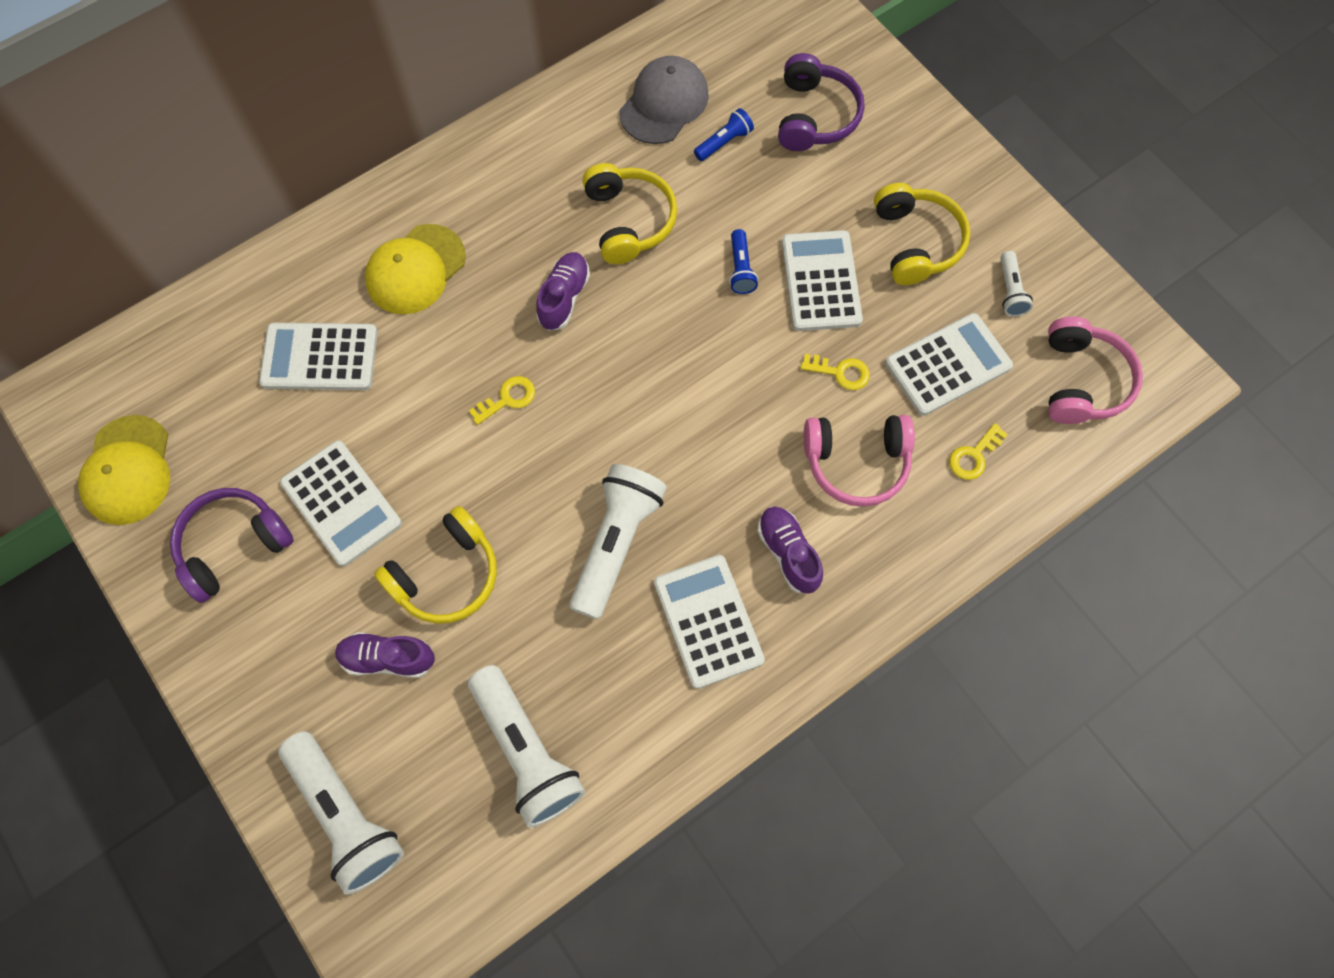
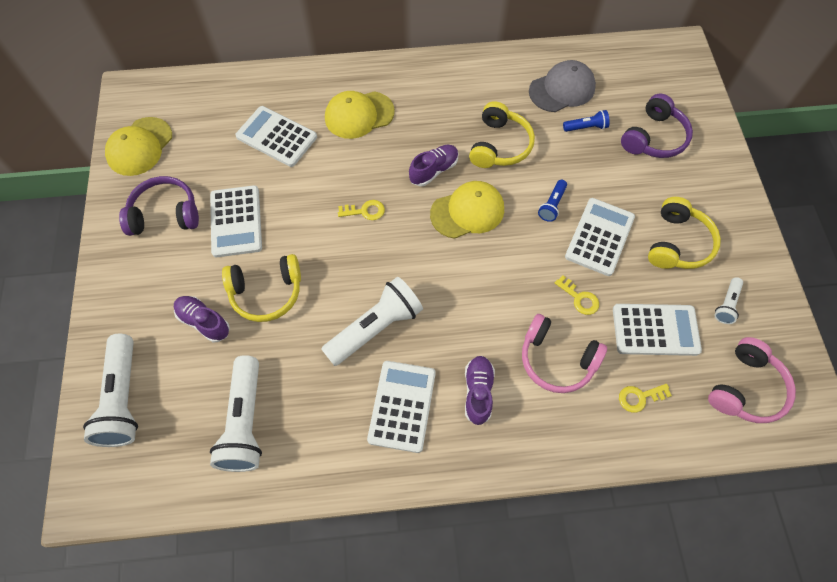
camera: 30 degrees right, 5 degrees down
none -> yellow cap [430,181,504,239]

